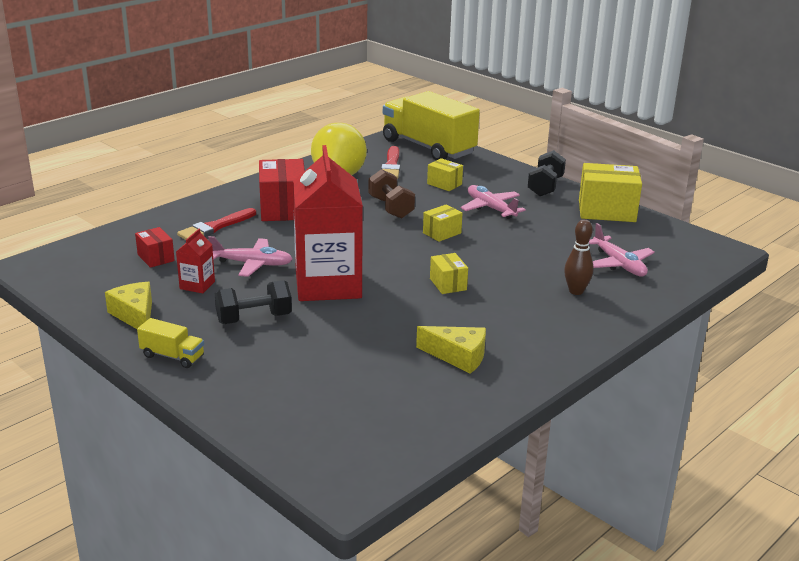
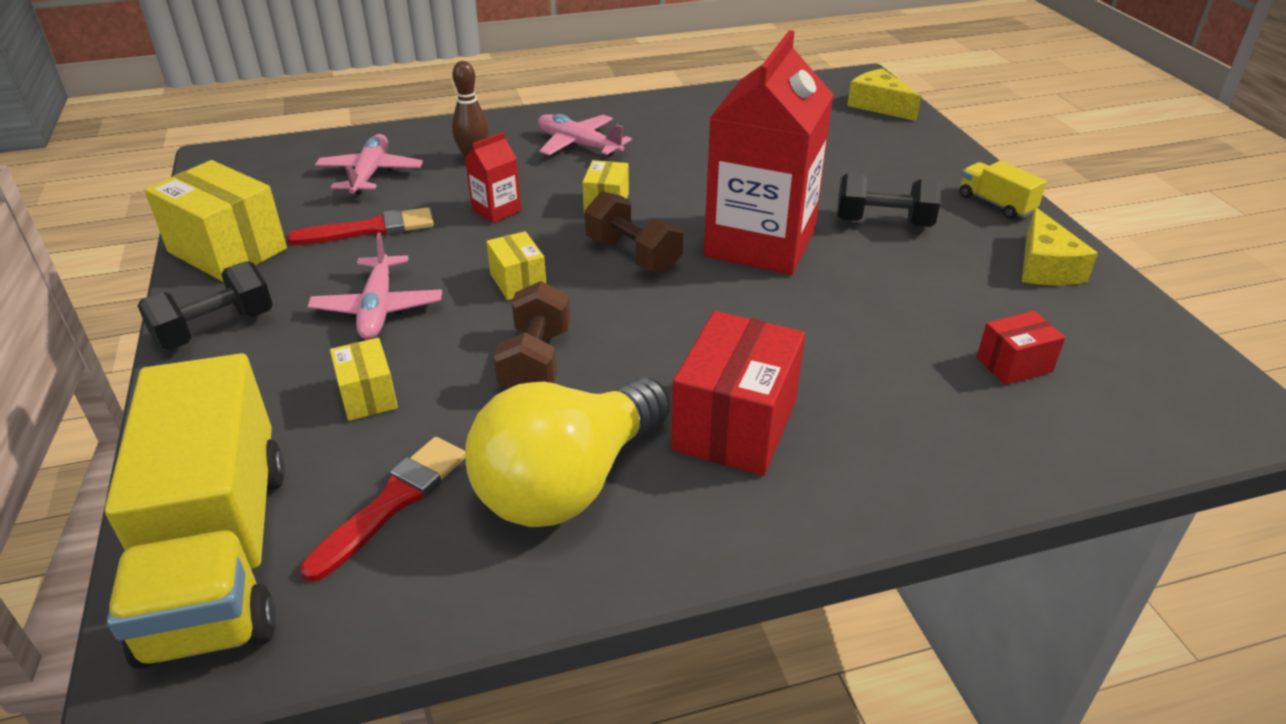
camera: 150 degrees left, 10 degrees up
red box [135,227,175,268] -> red box turned 75 degrees clockwise [977,311,1065,385]
red carton [176,229,215,293] -> red carton moved to [465,132,521,223]
red brush [177,208,256,240] -> red brush moved to [287,207,434,245]
pink plane [208,236,293,277] -> pink plane moved to [538,114,632,156]
yellow cheese [416,326,486,374] -> yellow cheese moved to [847,68,921,121]
yellow box [423,205,463,242] -> yellow box turned 75 degrees clockwise [486,231,546,300]
none -> brown dumbbell [584,191,683,273]

